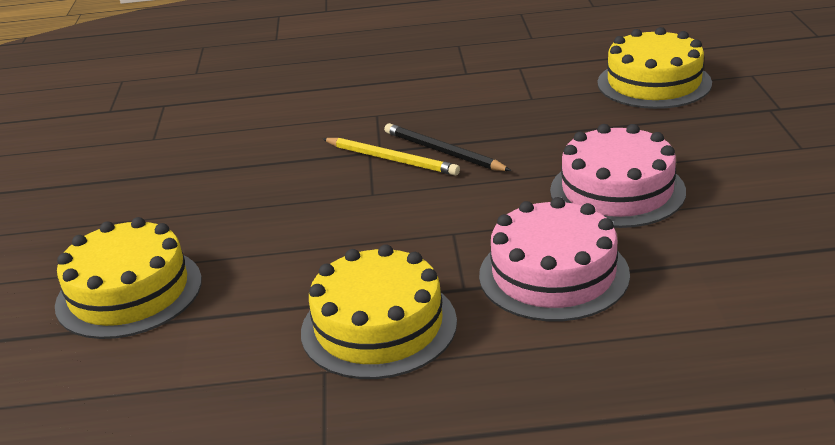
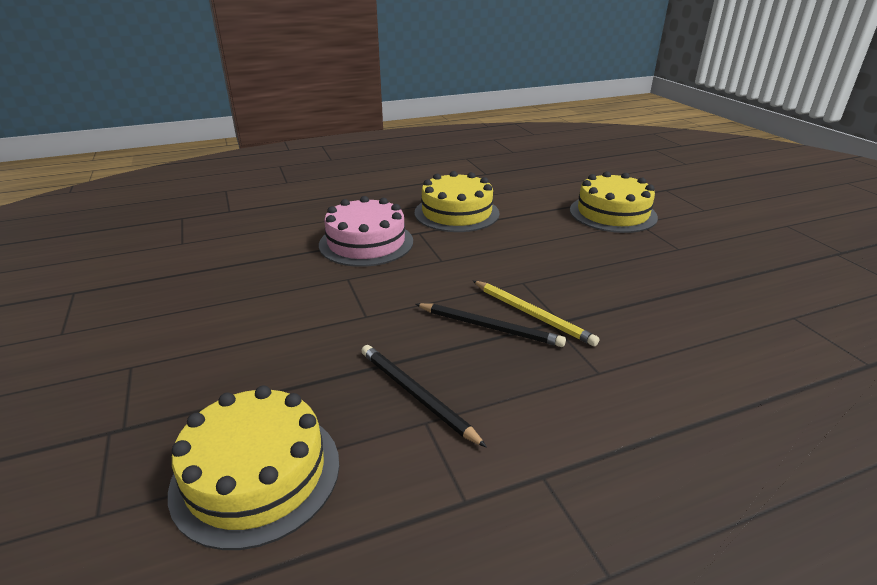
camera: 160 degrees right, 0 degrees up
yellow pencil [323,138,460,176] -> yellow pencil turned 150 degrees counterclockwise [473,281,599,346]
pink cake [550,124,686,228] -> none
none -> black pencil [362,345,487,448]

